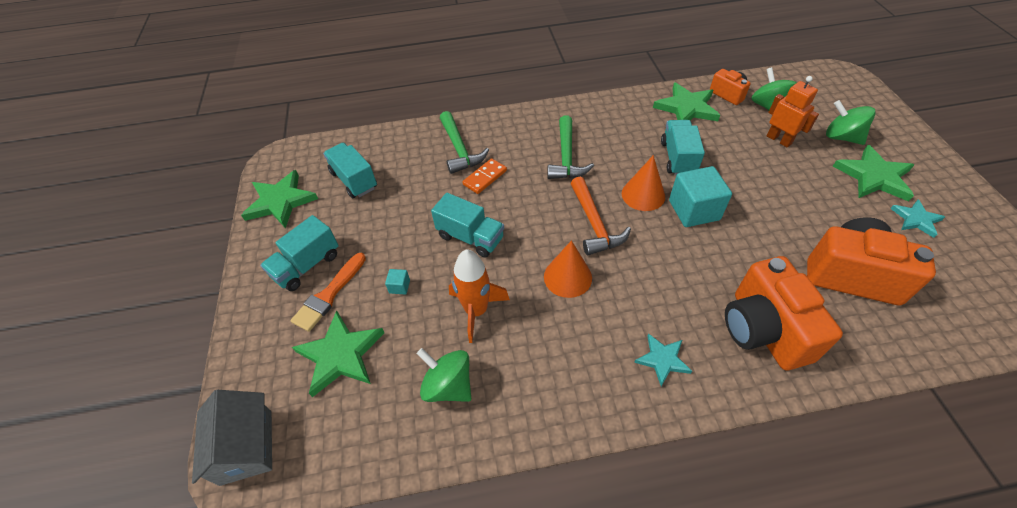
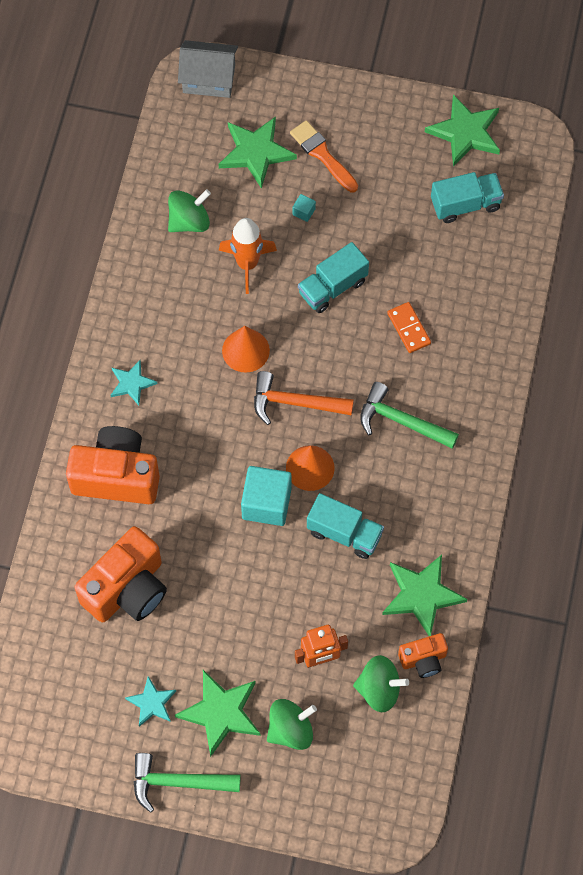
camera: 110 degrees right, 15 degrees up
turquoise truck [260,215,339,291] -> none
green hammer [440,111,489,174] -> green hammer moved to [134,753,241,813]

